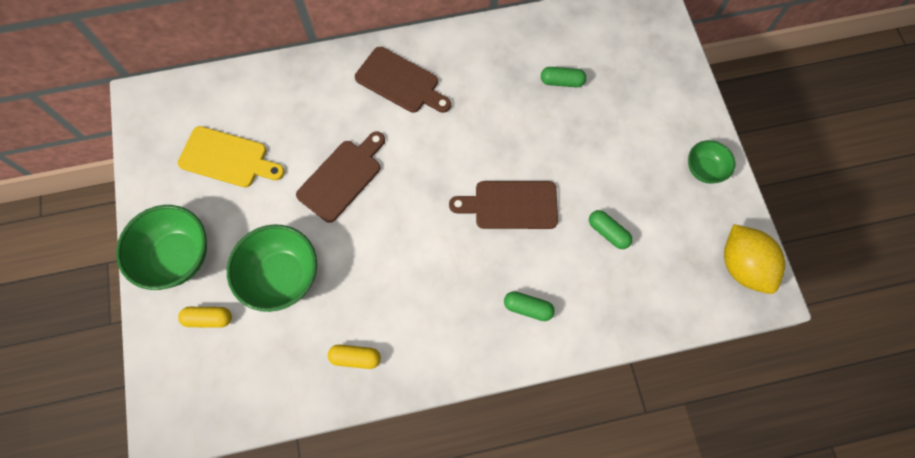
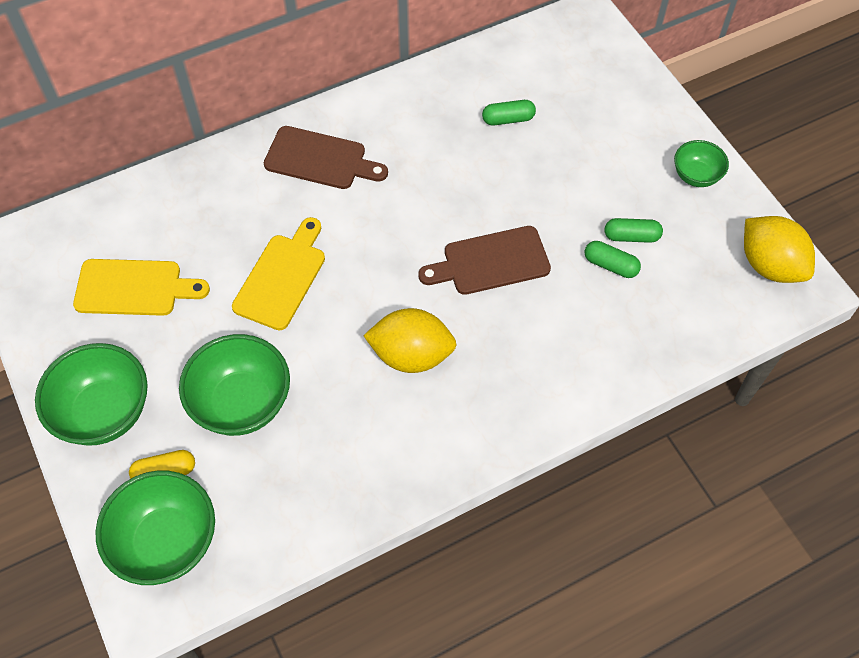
camera: 15 degrees left, 10 degrees down
brown cutting board [296,131,385,223] -> yellow cutting board [232,217,325,330]
yellow capsule [328,345,381,369] -> none
green capsule [504,291,555,321] -> green capsule moved to [605,218,663,243]
none -> green bowl [95,471,215,585]
none -> yellow lemon [363,308,457,373]

